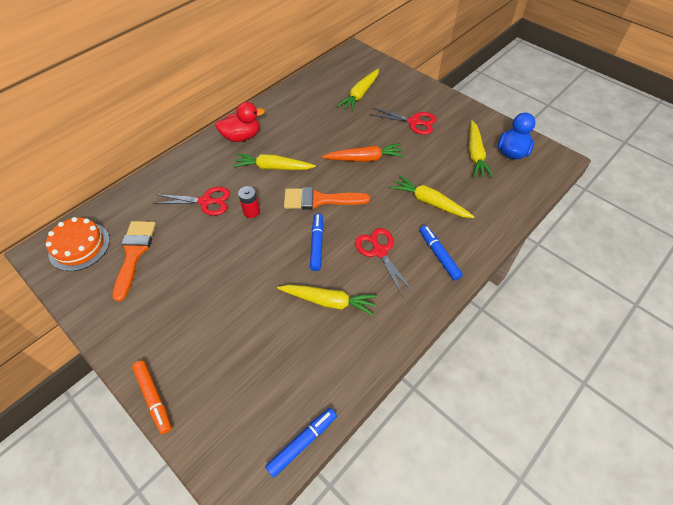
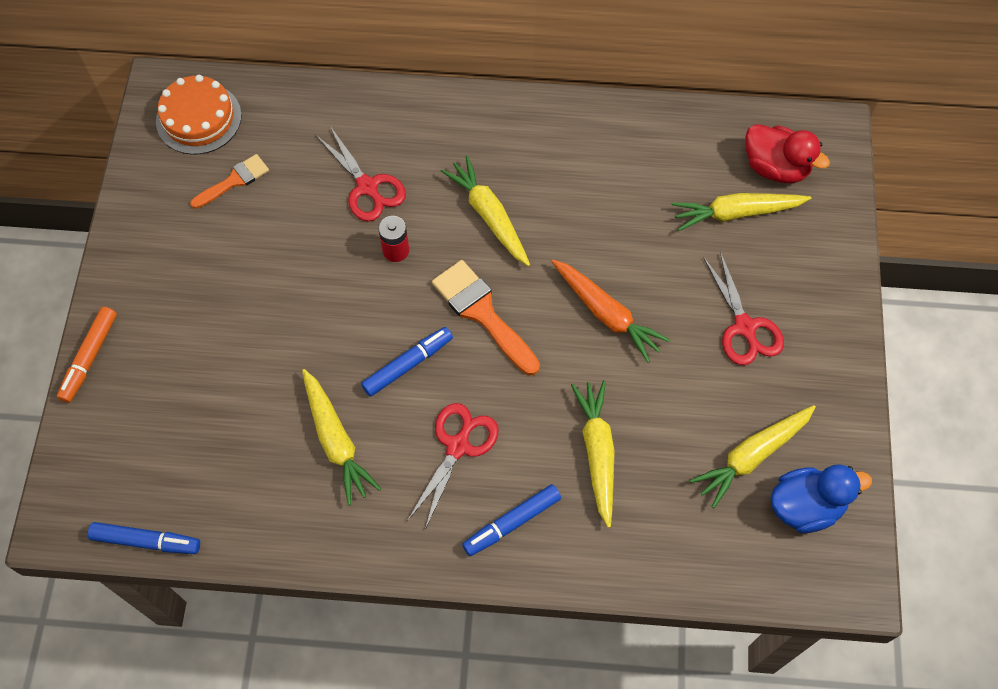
camera: 50 degrees right, 10 degrees up
orange brush [112,221,156,302] -> orange brush [190,154,269,209], size x0.62
red duck [215,102,265,142] -> red duck moved to [745,124,830,183]
blue marker [420,225,463,281] -> blue marker turned 150 degrees counterclockwise [462,484,561,556]

